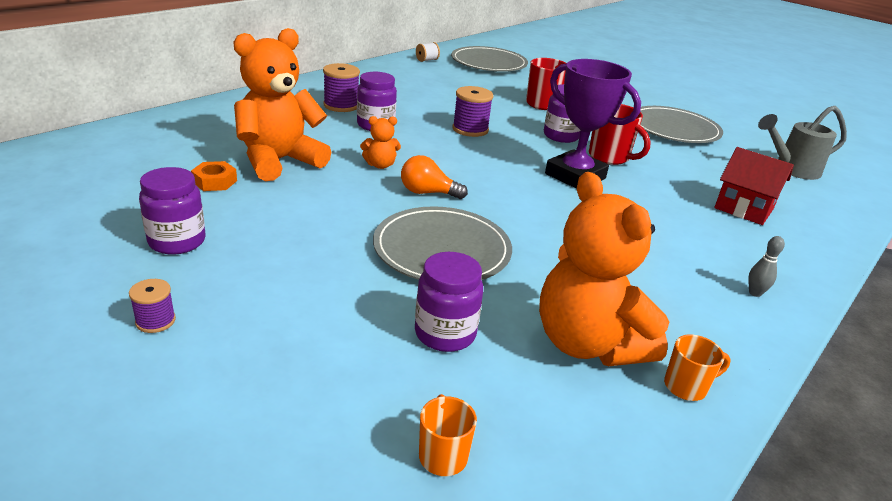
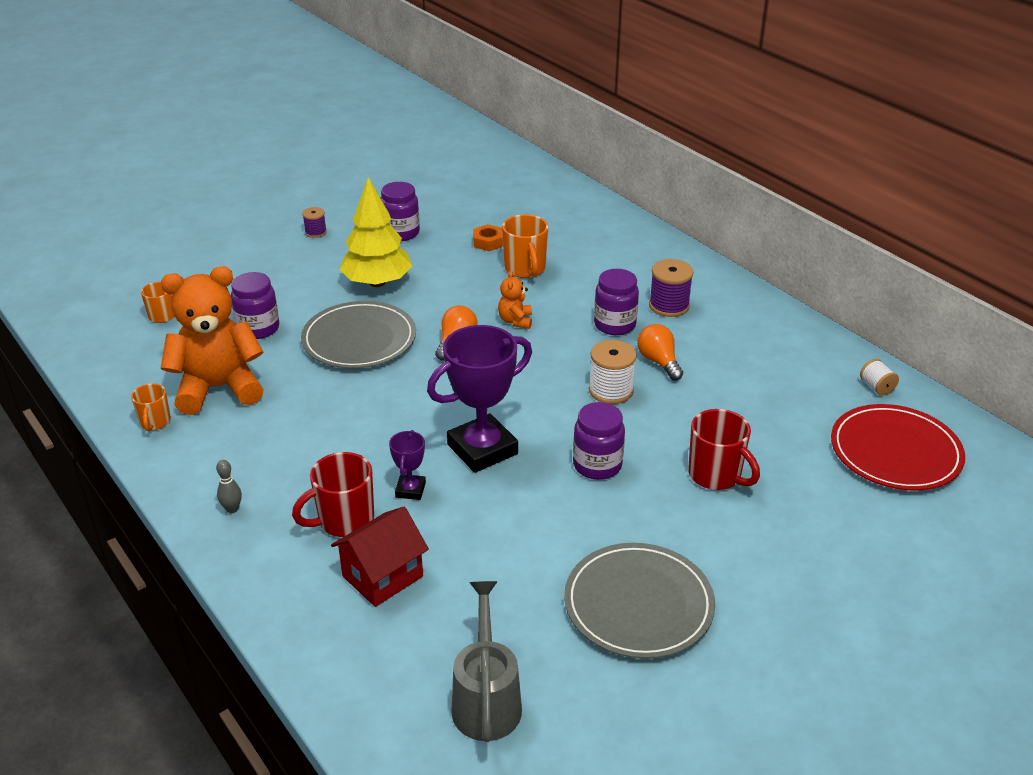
camera: 105 degrees right, 5 degrees up
orange teddy bear [233,28,331,181] -> orange mug [502,214,549,278]
grey plate [451,46,528,72] -> red plate [831,404,965,491]
purple spool [453,86,493,137] -> white spool [589,340,637,404]
red mug [589,104,651,165] -> red mug moved to [292,452,374,537]
none -> yellow tree [339,177,412,287]
none -> purple trophy [389,430,426,500]
none -> orange light bulb [637,324,683,380]

